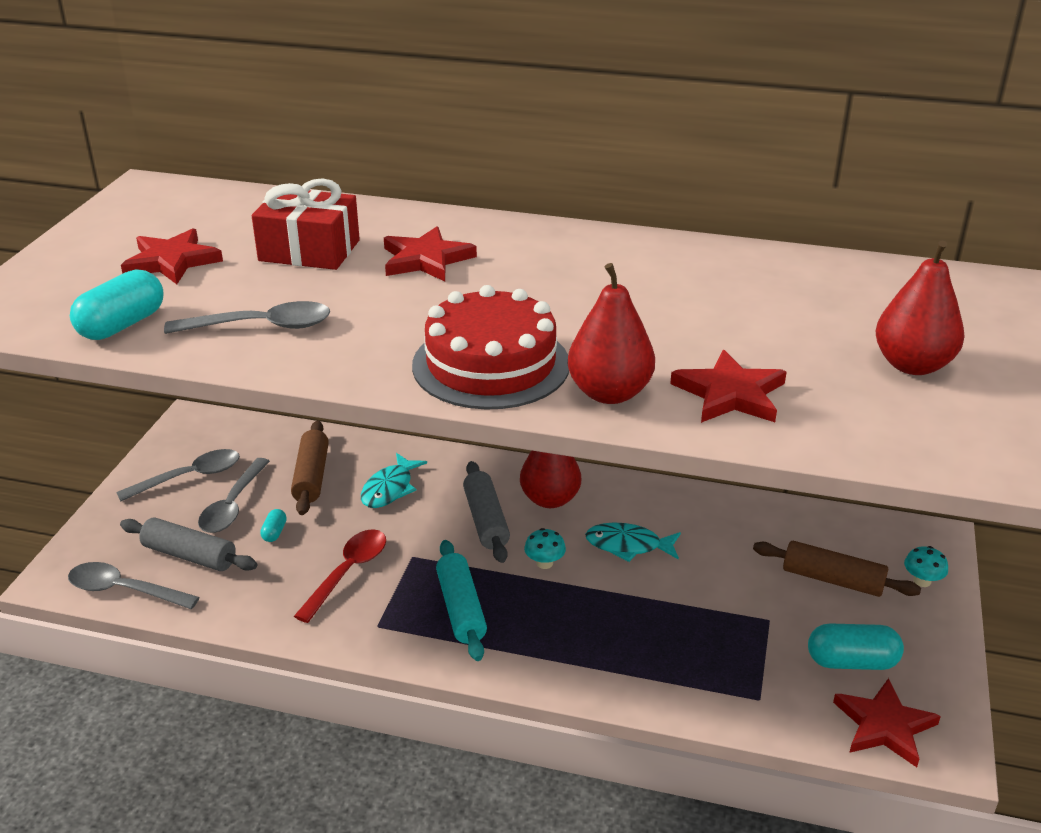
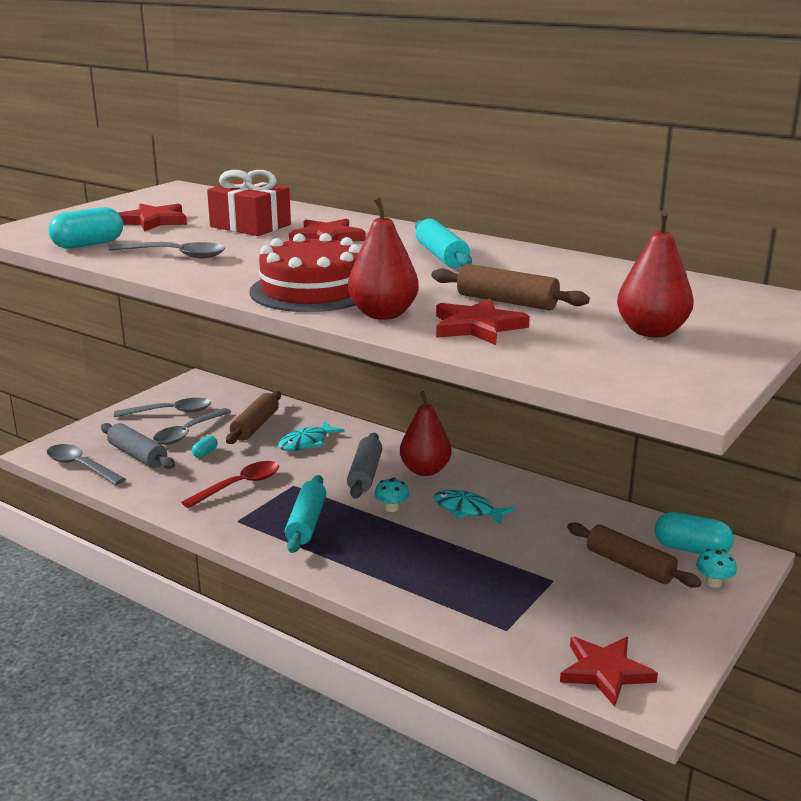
camera: 20 degrees right, 10 degrees down
turquoise capsule [808,624,904,670] -> turquoise capsule moved to [655,512,734,554]
none -> turquoise rolling pin [415,219,472,268]
none -> brown rolling pin [431,264,590,311]

